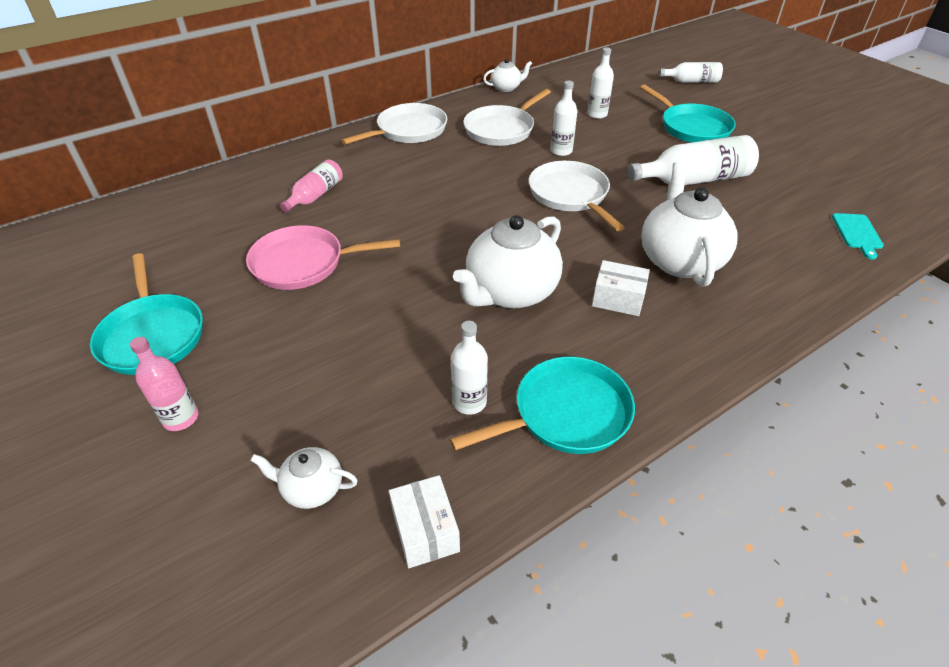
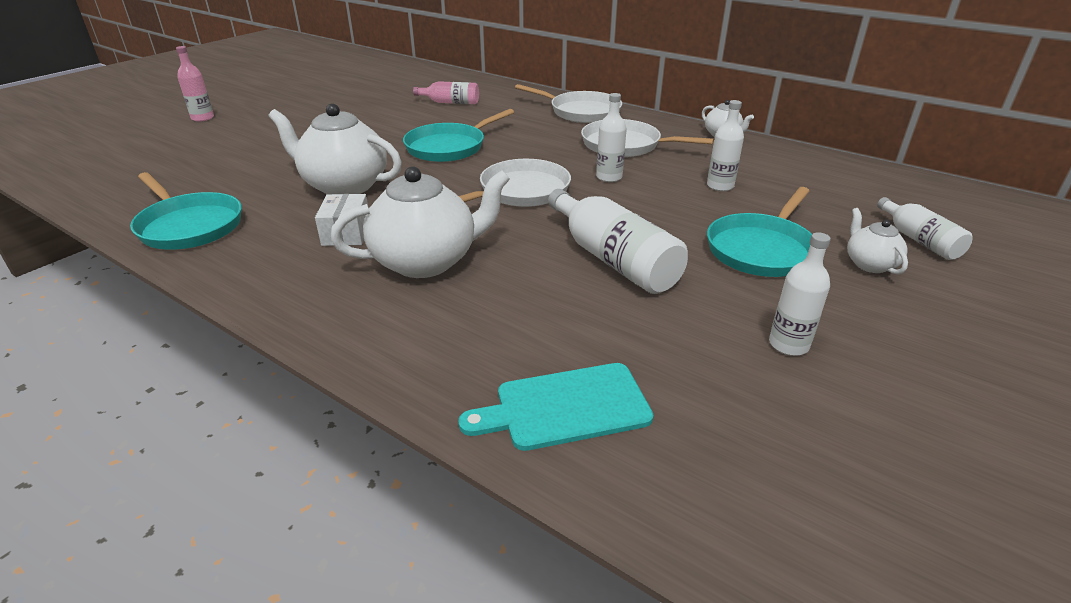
camera: 70 degrees right, 10 degrees down
turquoise pan [90,253,203,375] -> turquoise pan moved to [403,109,514,162]
pink pan [246,225,400,290] -> none
white teapot [250,447,358,509] -> white teapot moved to [847,208,908,275]
white box [389,475,460,568] -> none
white bottle [451,321,488,415] -> white bottle moved to [769,232,831,356]
turquoise cutting board [832,213,884,259] -> turquoise cutting board [459,363,654,451], size x1.53

